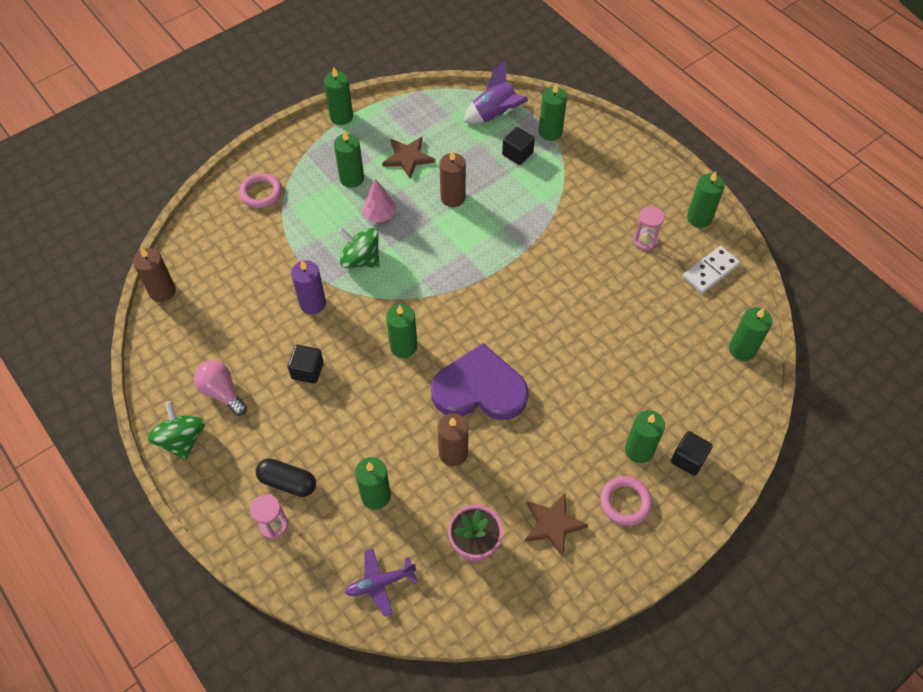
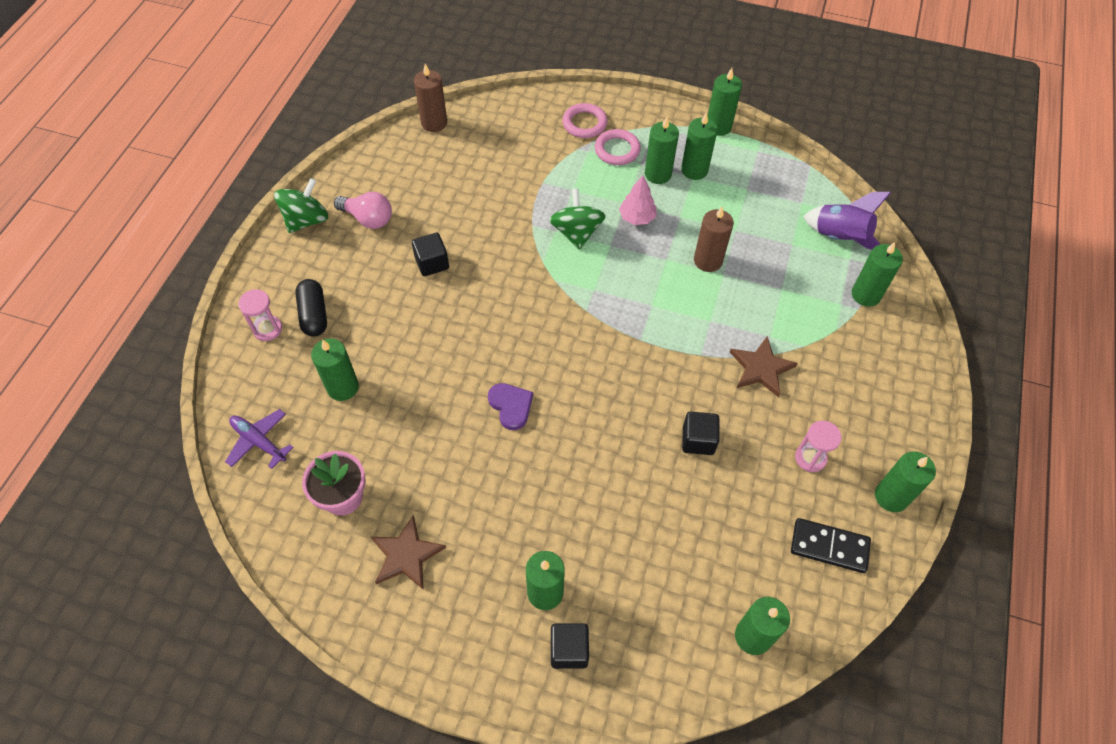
camera: 55 degrees right, 0 degrees up
pink light bulb [194,360,247,416] -> pink light bulb turned 105 degrees clockwise [334,192,392,229]
purple candle [291,260,326,314] -> none
brown star [382,137,435,178] -> brown star moved to [730,336,798,397]
green candle [386,304,417,358] -> green candle moved to [681,112,718,180]
purple heart [431,343,529,420] -> purple heart [488,383,533,430], size x0.48
brown candle [437,413,468,466] -> none
black cube [502,127,535,165] -> black cube moved to [682,412,719,455]
pink ring [600,476,652,526] -> pink ring moved to [595,129,641,165]
white domino [683,246,740,294] -> black domino [791,518,871,573]

